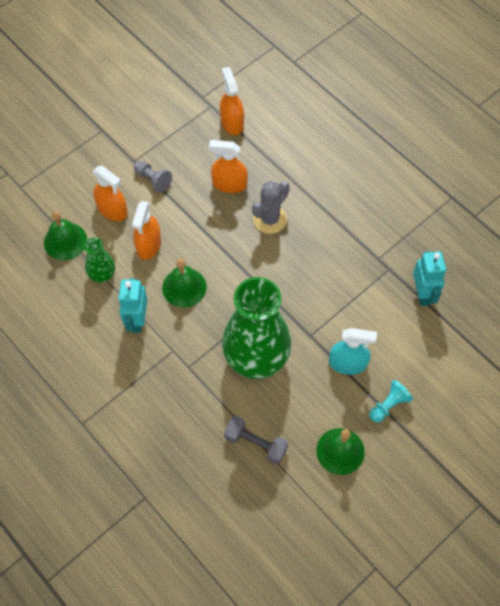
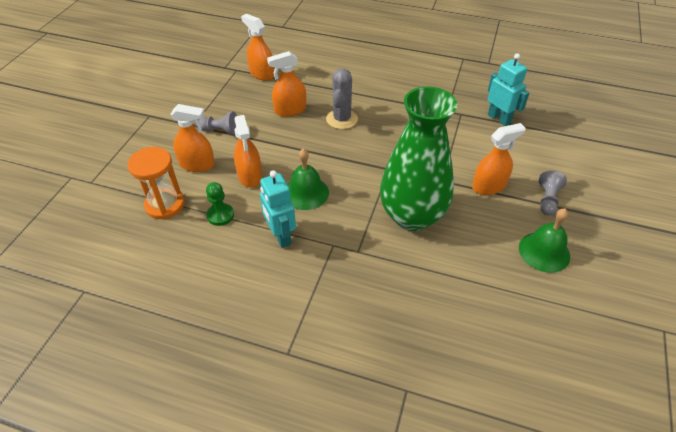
camera: 30 degrees left, 15 degrees down
green bell [44,211,87,260] -> orange hourglass [127,147,185,219]
green vase [84,237,115,283] -> green pawn [206,182,234,226]
grey dumbbell [224,416,288,464] -> none
turquoise spray bottle [329,328,377,375] -> orange spray bottle [472,123,526,195]
turquoise pawn [369,380,413,422] -> grey pawn [539,171,567,215]

